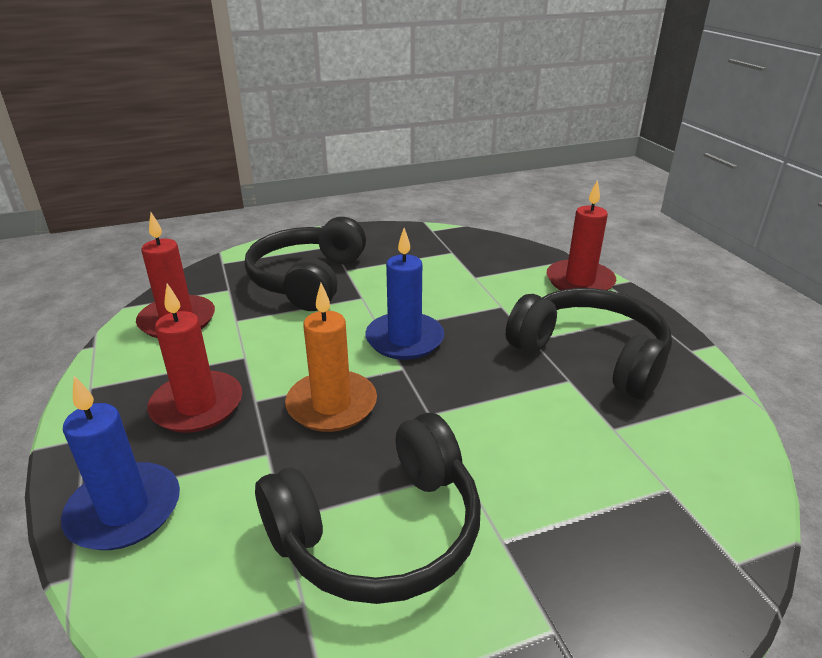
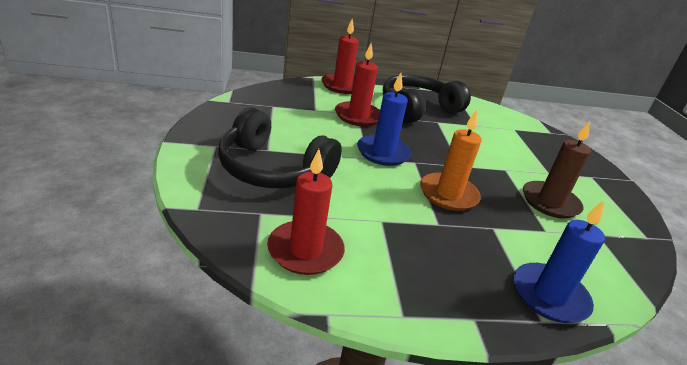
camera: 80 degrees left, 0 degrees up
red candle [147,283,242,433] -> red candle moved to [335,43,380,126]
black headphones [255,413,481,604] -> brown candle [523,121,591,219]

